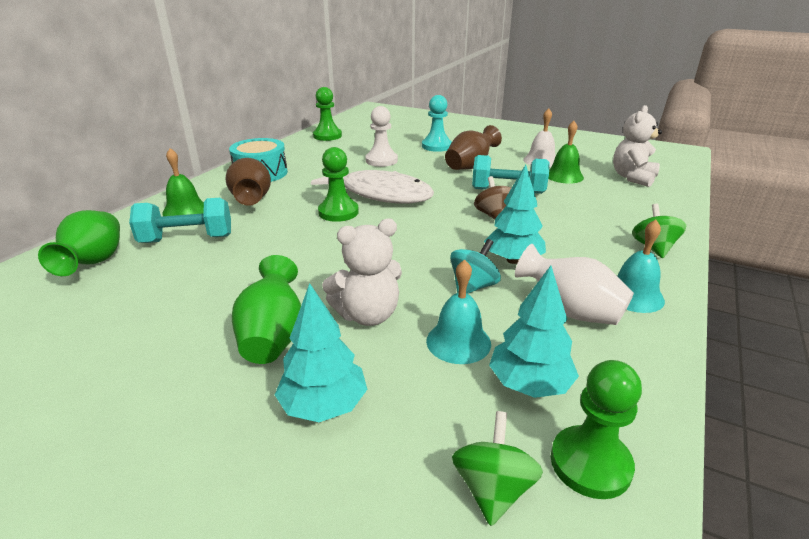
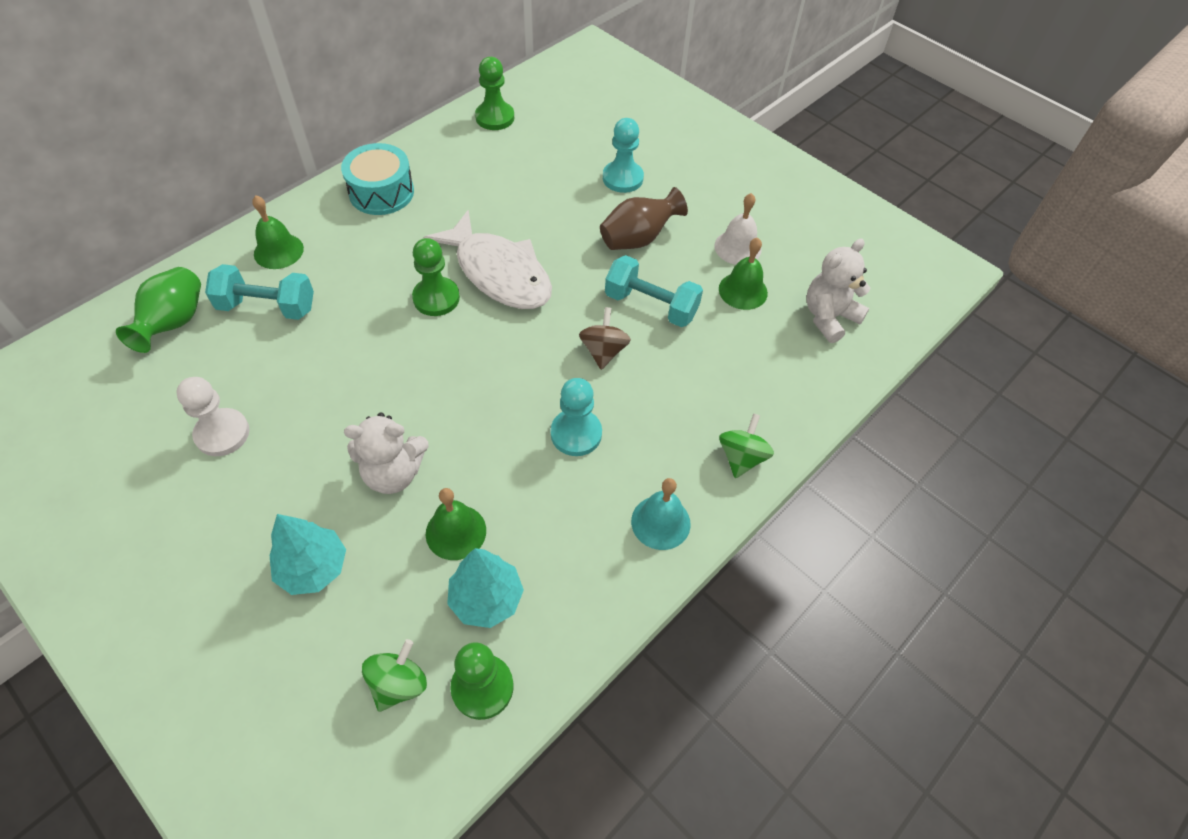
camera: 15 degrees right, 25 degrees up
brown vase [225,158,271,206] -> none
green vase [232,255,301,364] -> none
white pawn [365,106,398,167] -> white pawn moved to [177,377,249,456]
turquoise bell [426,259,491,364] -> green bell [426,488,486,560]
turquoise spinning top [450,239,501,294] -> none
turquoise tree [484,165,546,264] -> turquoise pawn [551,378,602,456]
white vase [515,244,634,325] -> none

